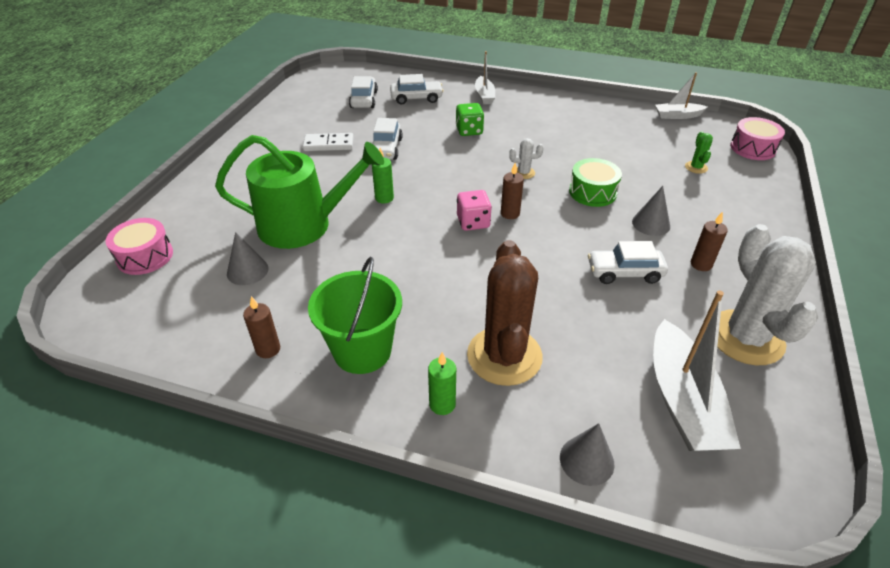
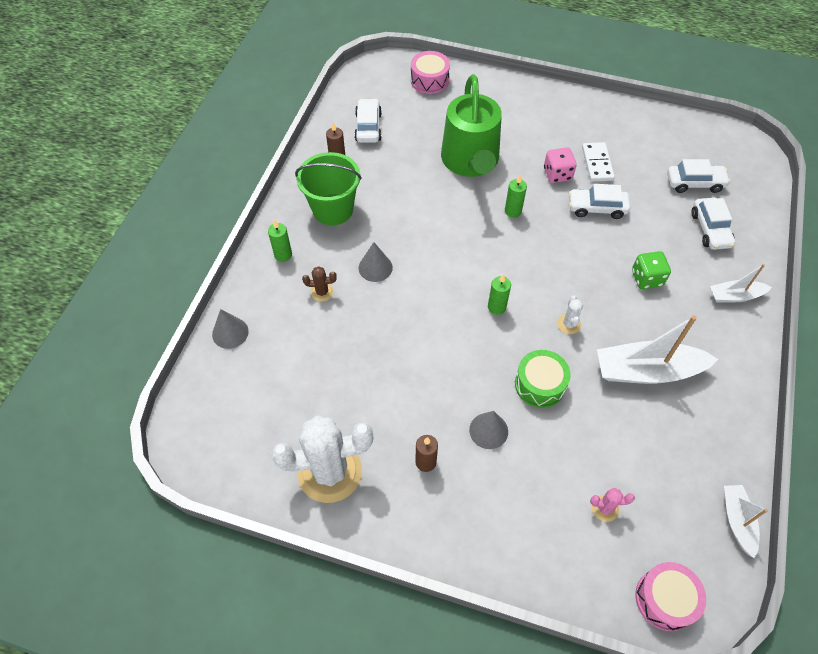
camera: 90 degrees right, 15 degrees up
grey cone [227,232,268,285] -> grey cone moved to [359,242,393,282]
pink dice [457,190,492,231] -> pink dice moved to [544,147,577,183]
brown cactus [467,240,543,386] -> brown cactus [302,266,337,302], size x0.41
brown candle [501,163,524,219] -> green candle [488,274,511,315]
white car [588,241,668,284] -> white car moved to [354,98,382,143]
white boat [653,290,741,451] -> white boat moved to [597,315,718,384]
green cactus [685,131,713,174] -> pink cactus [590,488,635,522]

